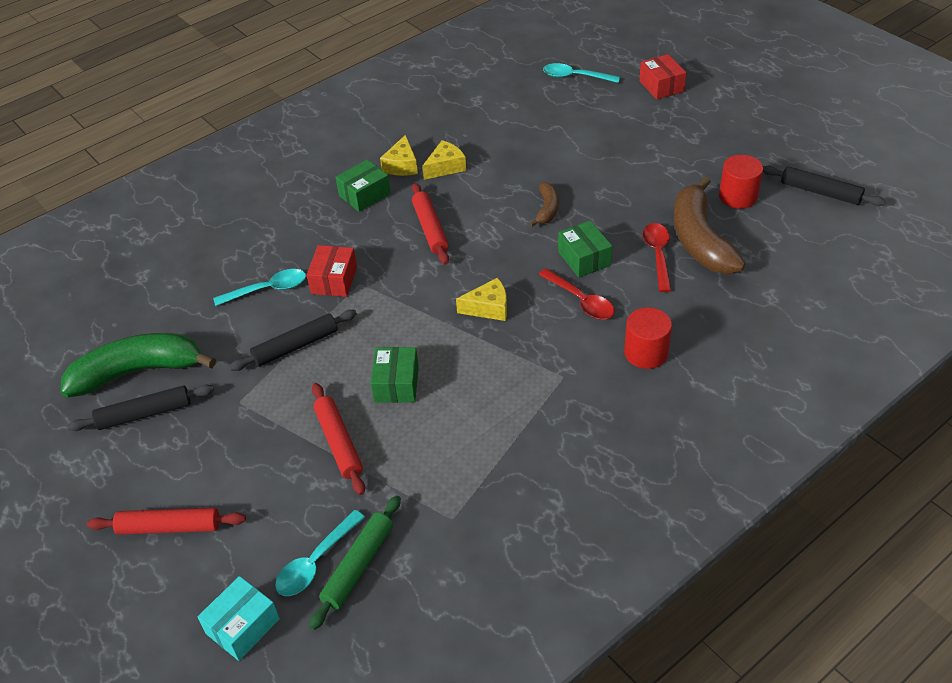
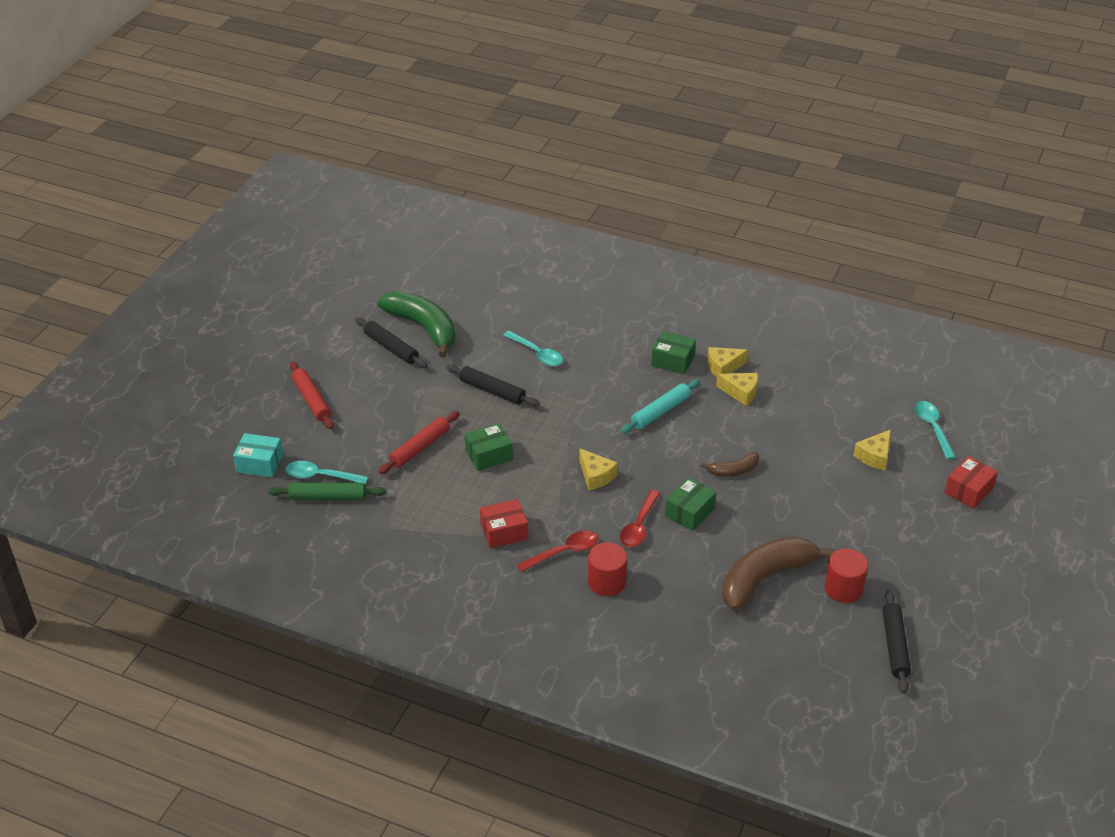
camera: 60 degrees right, 5 degrees down
red box [307,245,357,297] -> red box moved to [480,499,528,548]
red rolling pin [412,183,449,265] -> turquoise rolling pin [621,379,700,434]
red spoon [643,223,672,292] -> red spoon moved to [517,531,598,572]
none -> yellow cheese [854,430,891,470]

